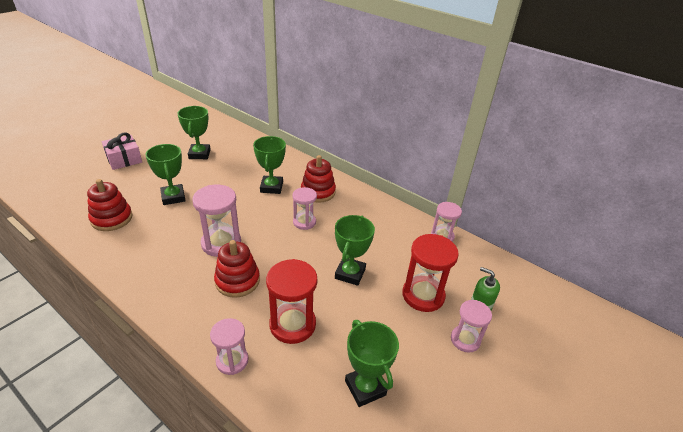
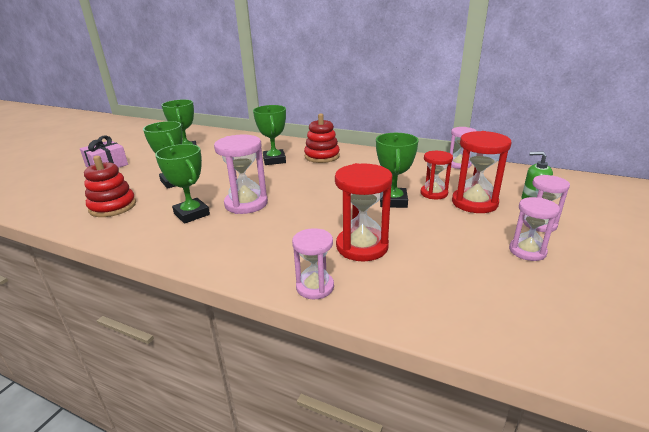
camera: 10 degrees left, 10 degrees down
red stacking toy [214,240,260,298] -> none
pink hourglass [292,187,317,230] -> pink hourglass moved to [509,197,560,261]
green trophy [345,320,399,407] -> green trophy moved to [155,144,210,224]
none -> red hourglass [421,151,453,200]

